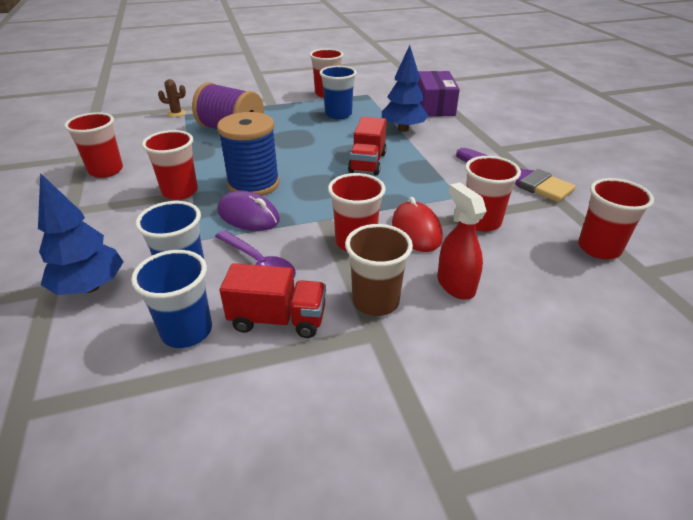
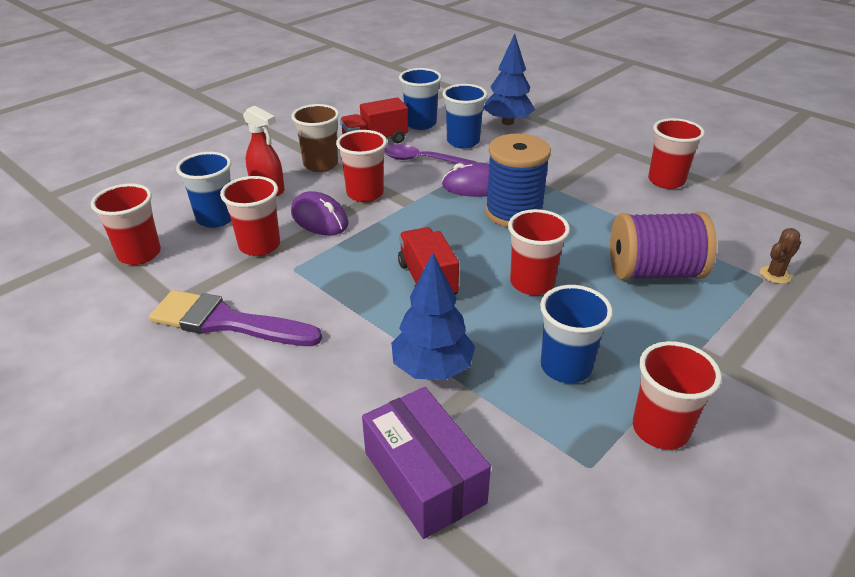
camera: 150 degrees right, 0 degrees up
red cup [142,130,198,200] -> red cup moved to [508,209,570,295]
red mouse [392,197,443,252] -> purple mouse [291,191,348,235]
none -> blue cup [176,152,231,228]

